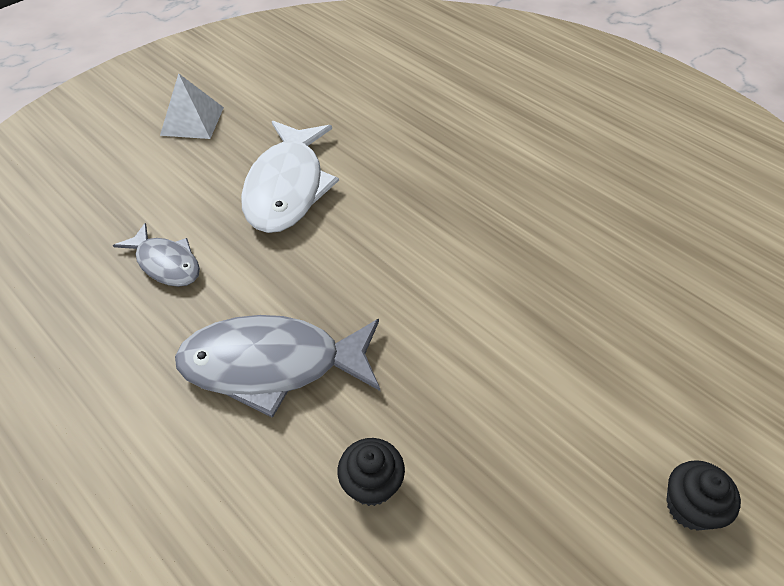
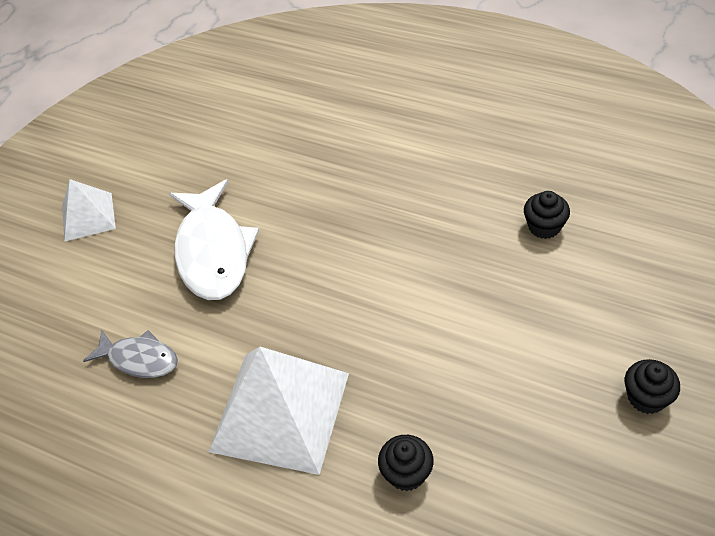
camera: 15 degrees left, 0 degrees up
grey fish [175,315,380,418] -> white pyramid [209,346,349,475]
none -> black cupcake [524,191,570,239]

